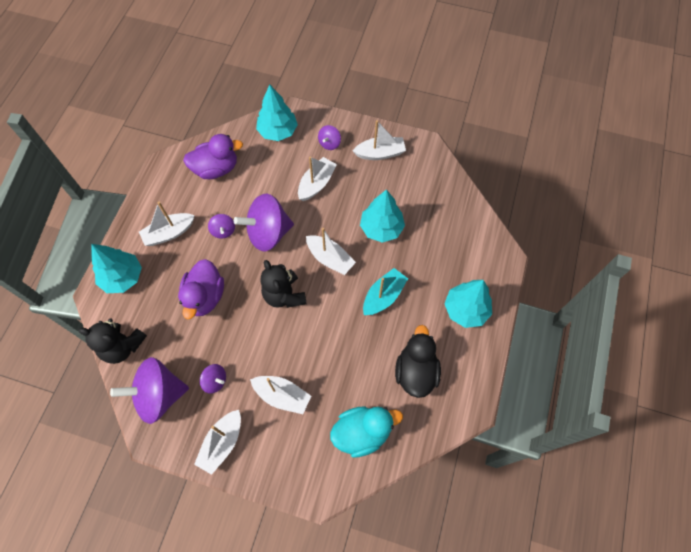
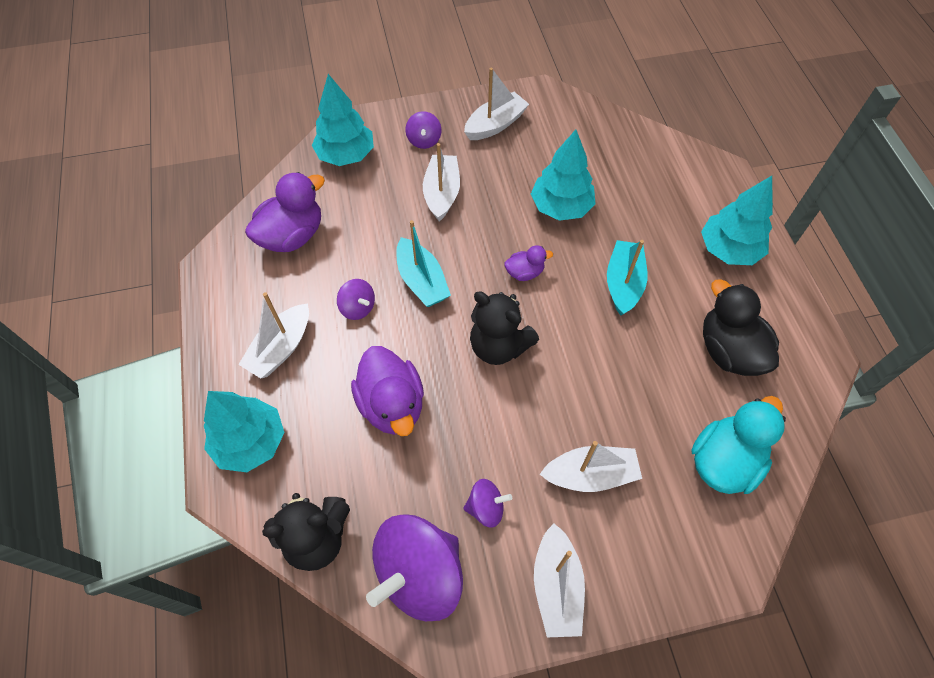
camera: 30 degrees left, 5 degrees down
purple spinning top [234,194,294,251] -> turquoise boat [397,220,451,307]
white boat [306,228,356,275] -> purple duck [504,245,553,281]

